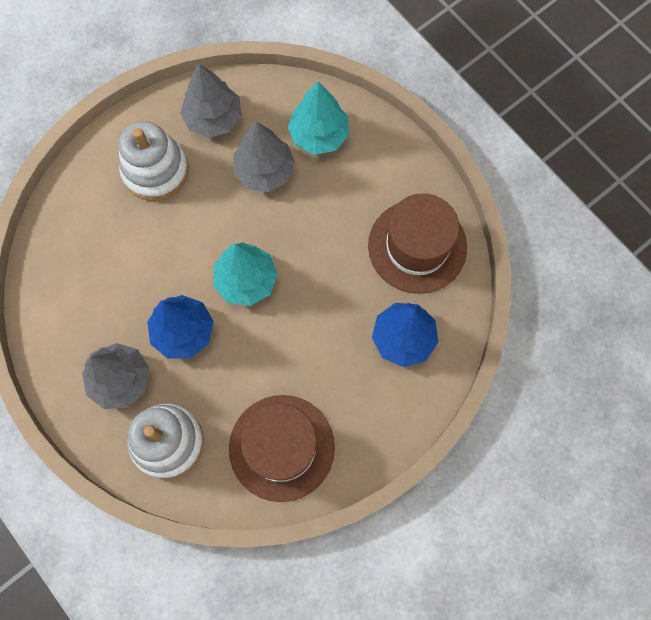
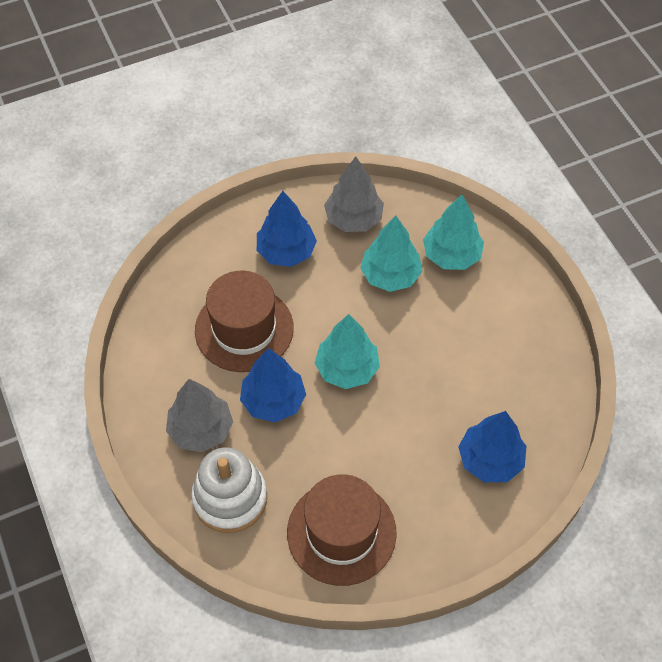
camera: 15 degrees right, 15 degrees down
white stacking toy [119,121,189,201] -> blue tree [257,191,317,267]
grey tree [233,122,295,192] -> turquoise tree [360,215,422,292]
brown hat [368,193,467,294] -> brown hat moved to [195,270,294,372]

